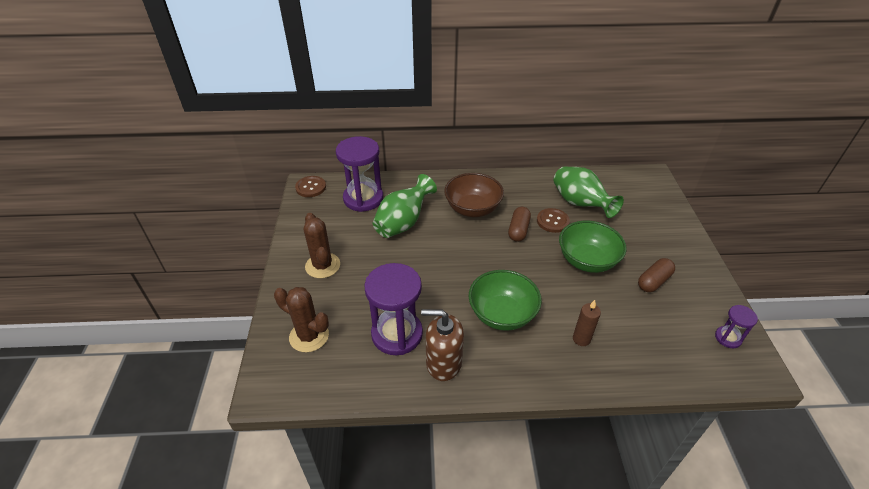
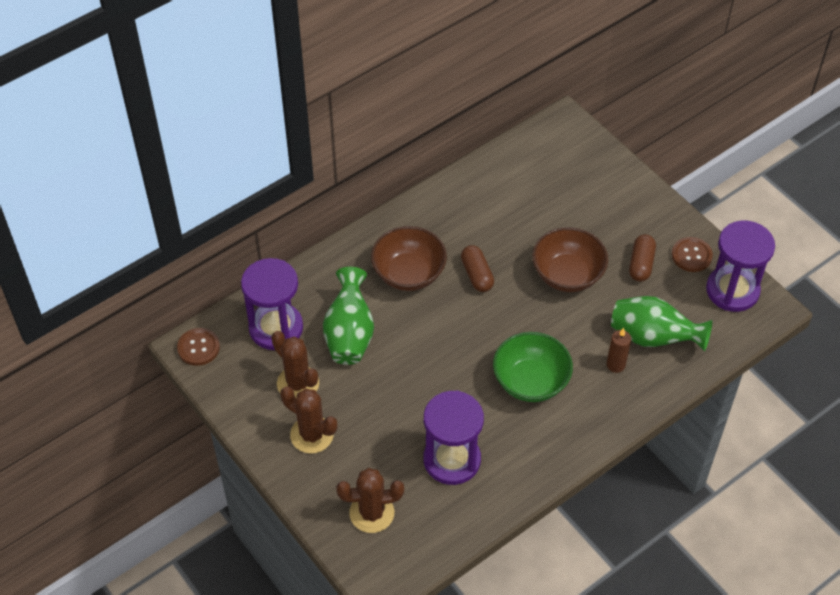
camera: 35 degrees left, 10 degrees up
brown soap dispenser [421,309,464,381] -> none
brown button [537,208,570,233] -> brown button moved to [672,237,713,272]
green vase [553,166,624,218] -> green vase moved to [611,296,712,351]
green bowl [559,221,627,273] -> brown bowl [532,227,608,292]
purple hourglass [715,305,758,348] -> purple hourglass [706,220,775,312], size x2.06
none -> brown cactus [271,331,319,398]

